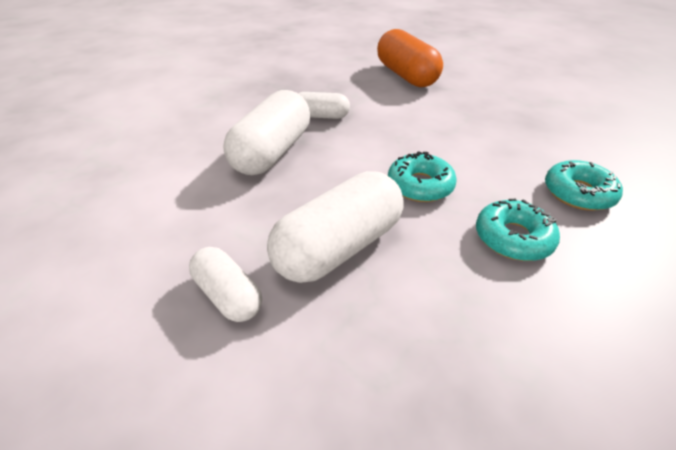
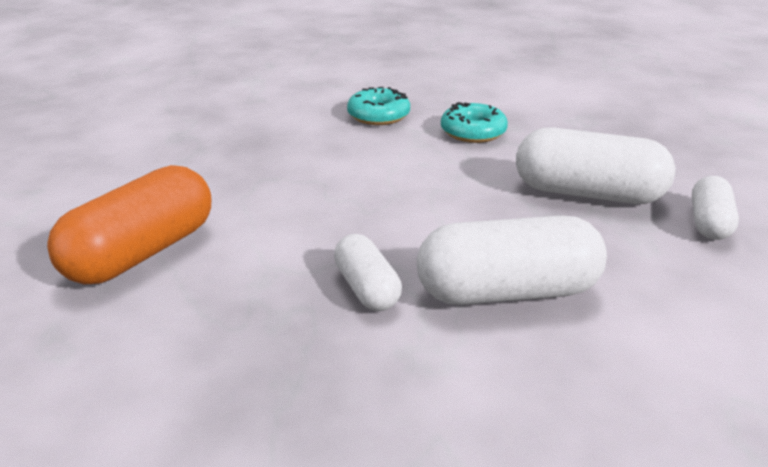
camera: 120 degrees left, 10 degrees down
turquoise donut [388,151,457,202] -> none

